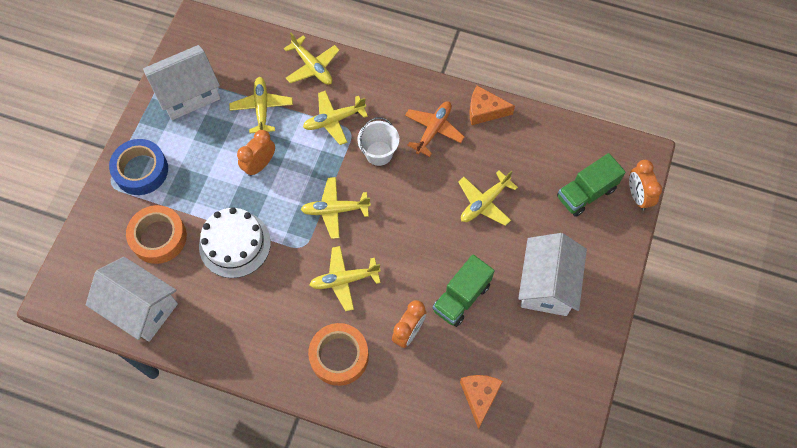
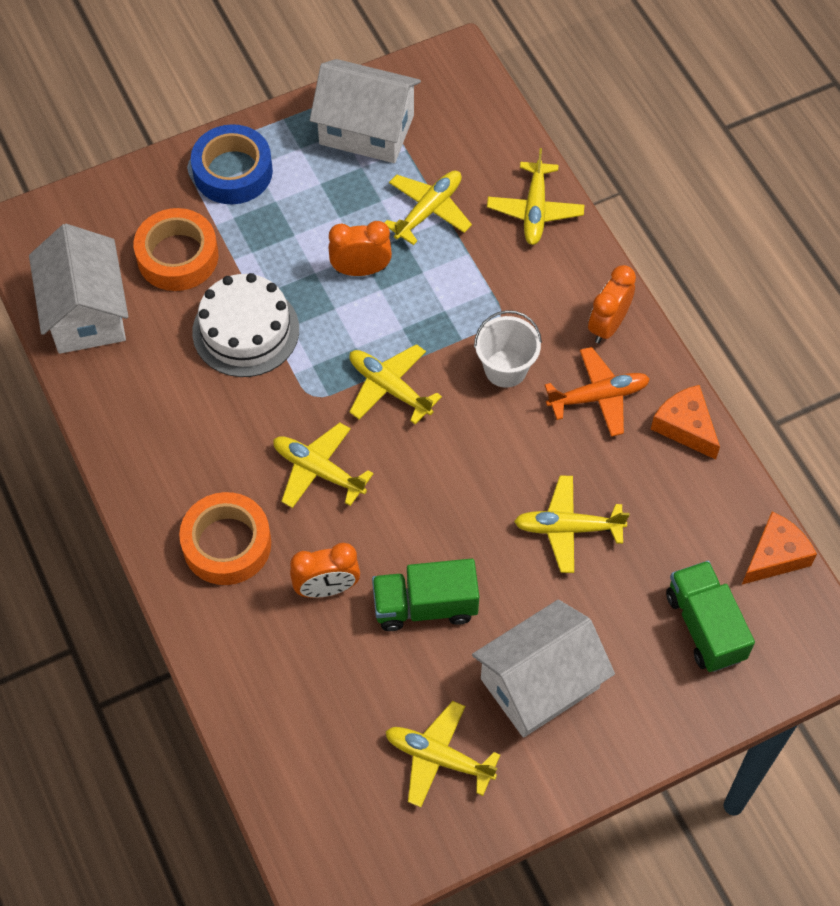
camera: 45 degrees right, 5 degrees down
yellow plane [303,90,368,145] -> yellow plane moved to [385,701,500,807]
orange cheese [460,375,503,429] -> orange cheese moved to [742,511,817,584]
green truck [557,153,626,217] -> green truck turned 60 degrees clockwise [666,561,755,672]
orange clock [629,160,662,211] -> orange clock moved to [588,265,636,343]

